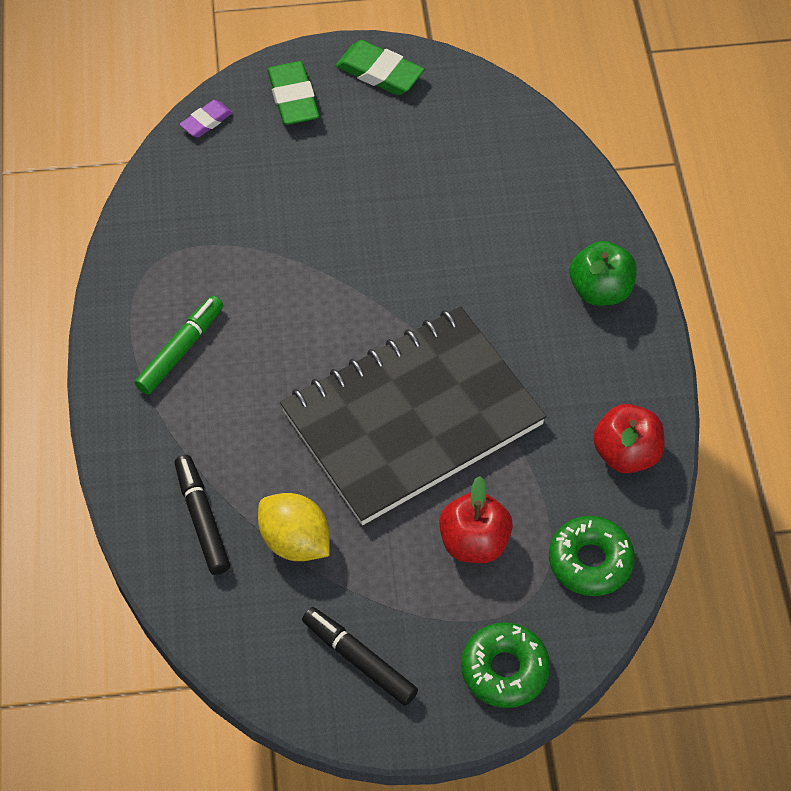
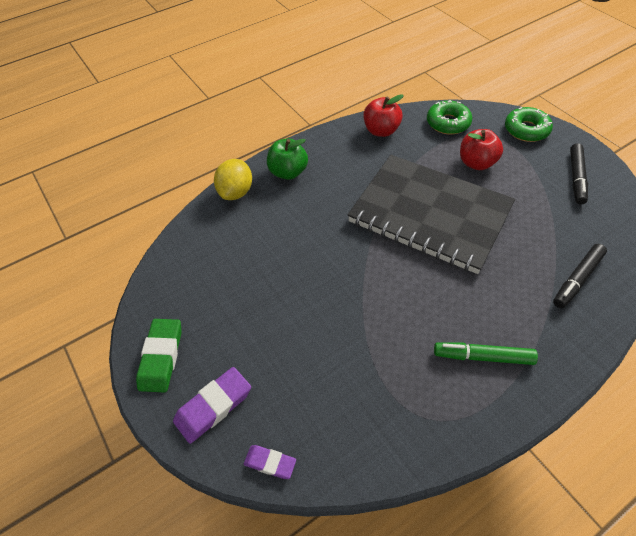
camera: 115 degrees left, 5 degrees down
yellow lemon [258,493,330,561] -> yellow lemon moved to [214,159,252,200]
green eraser [267,61,319,125] -> purple eraser [173,367,251,444]

